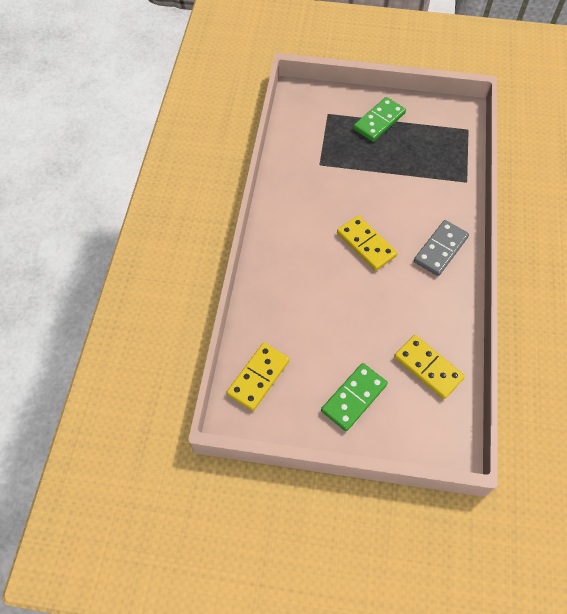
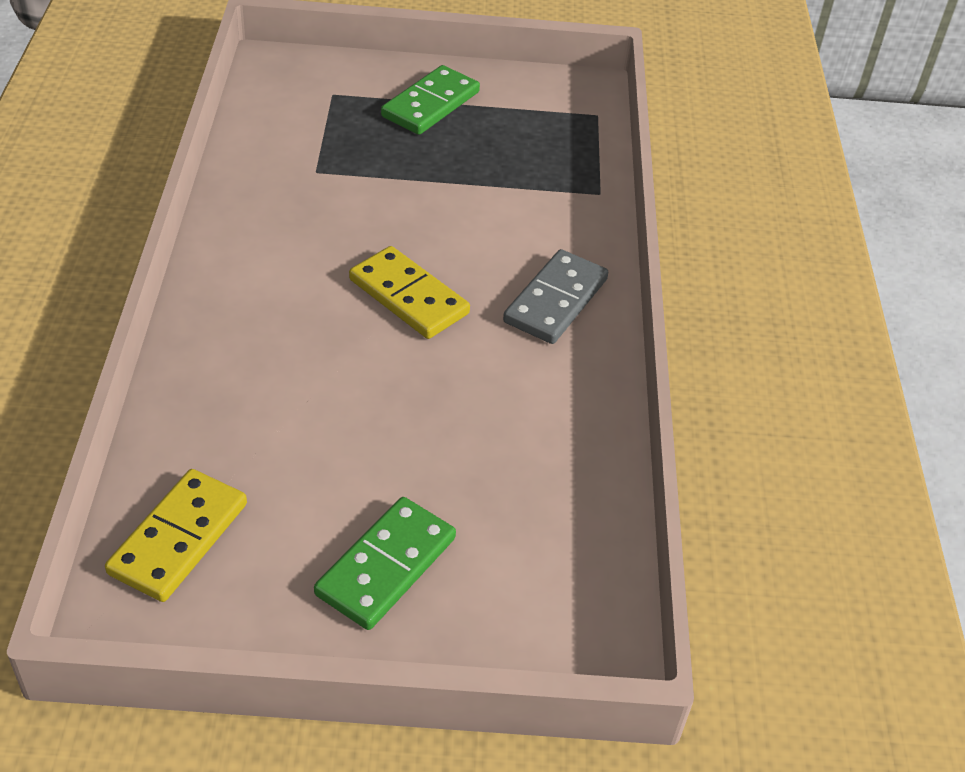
camera: 10 degrees left, 15 degrees down
yellow domino [394,335,465,399] -> none

